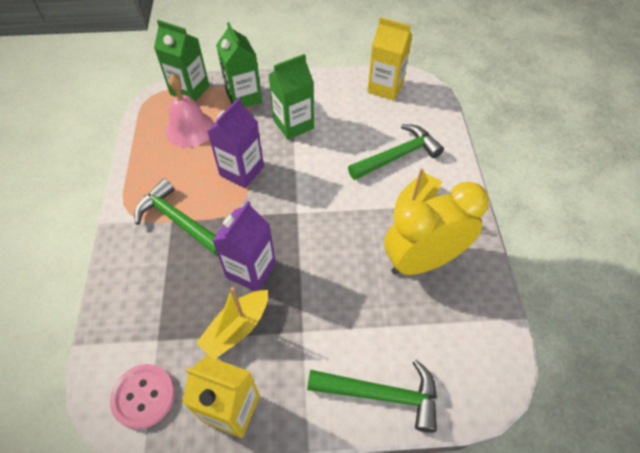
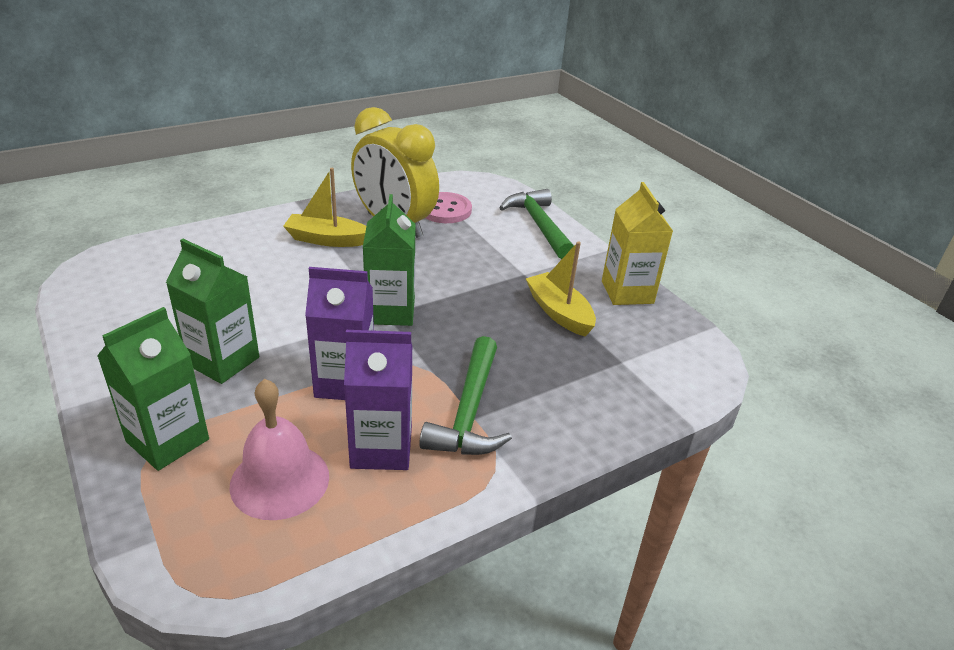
camera: 120 degrees left, 20 degrees down
pink button [110,364,175,429] -> pink button moved to [426,192,472,223]
green carton [154,20,210,102] -> green carton moved to [363,194,416,326]
yellow boat [196,287,268,359] -> yellow boat turned 135 degrees counterclockwise [526,241,596,337]
purple carton [212,201,276,291] -> purple carton moved to [344,330,412,470]
green hammer [348,124,444,180] -> none
yellow carton [367,17,412,101] -> none

